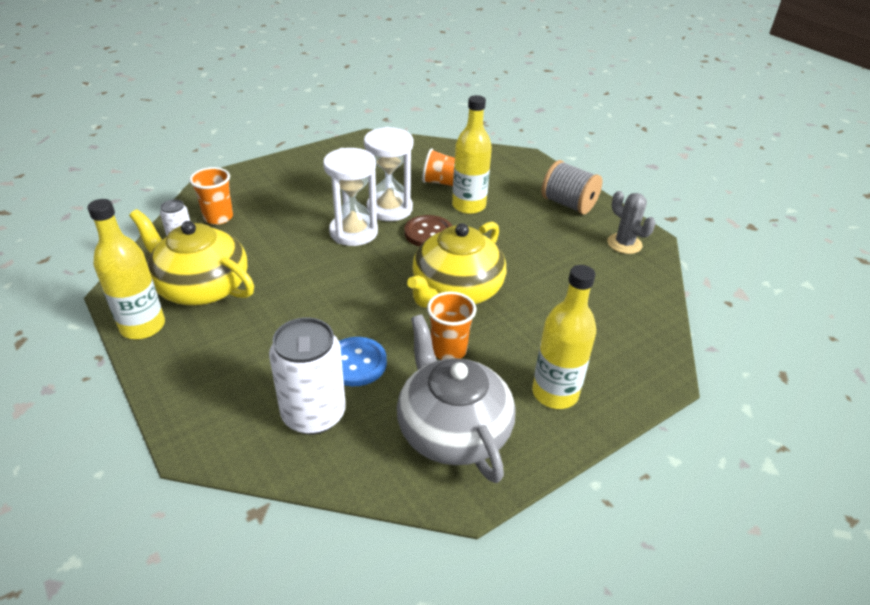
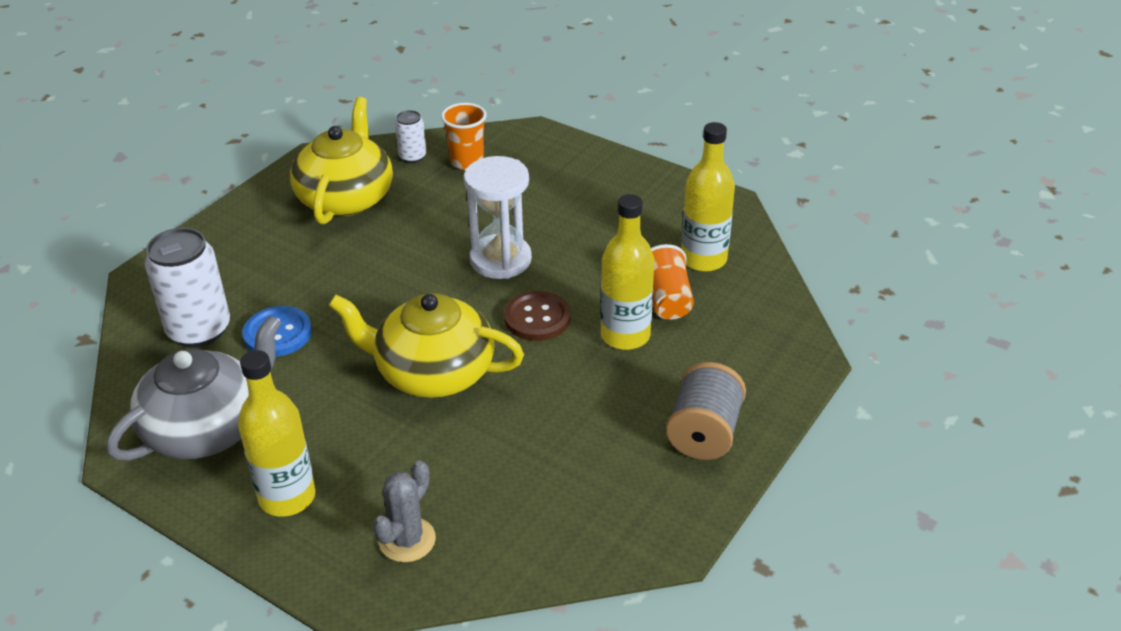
camera: 70 degrees right, 0 degrees up
yellow bottle [87,199,165,339] -> yellow bottle moved to [681,122,735,272]
white hourglass [364,127,413,221] -> none
orange cup [427,292,476,360] -> none
grey cactus [607,191,656,254] -> grey cactus moved to [373,460,436,562]

